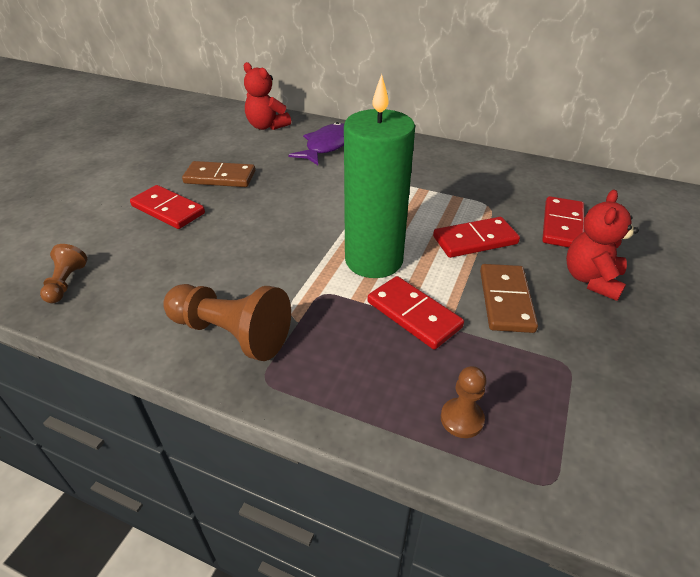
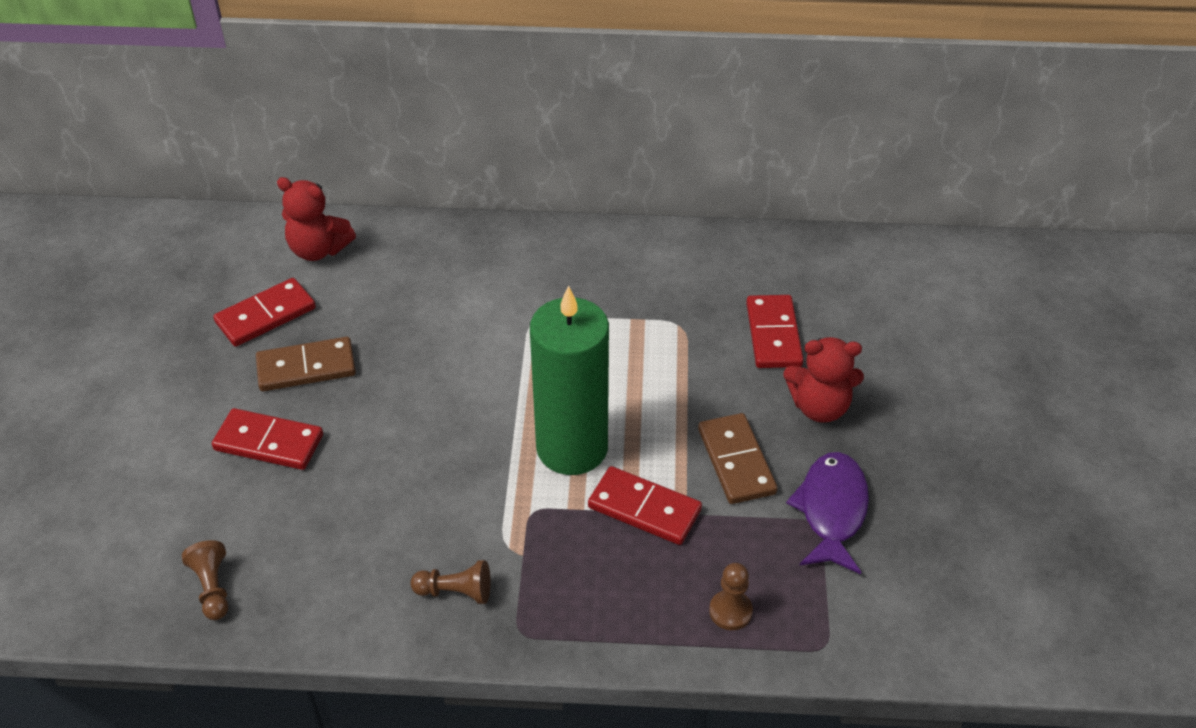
camera: 20 degrees left, 5 degrees up
brown pawn [163,284,291,361] -> brown pawn [410,560,490,604], size x0.53
purple fish [288,122,344,165] -> purple fish moved to [786,452,869,574]
red domino [433,217,520,258] -> red domino moved to [213,278,316,347]
red teddy bear [566,189,639,301] -> red teddy bear turned 90 degrees counterclockwise [783,337,864,423]

